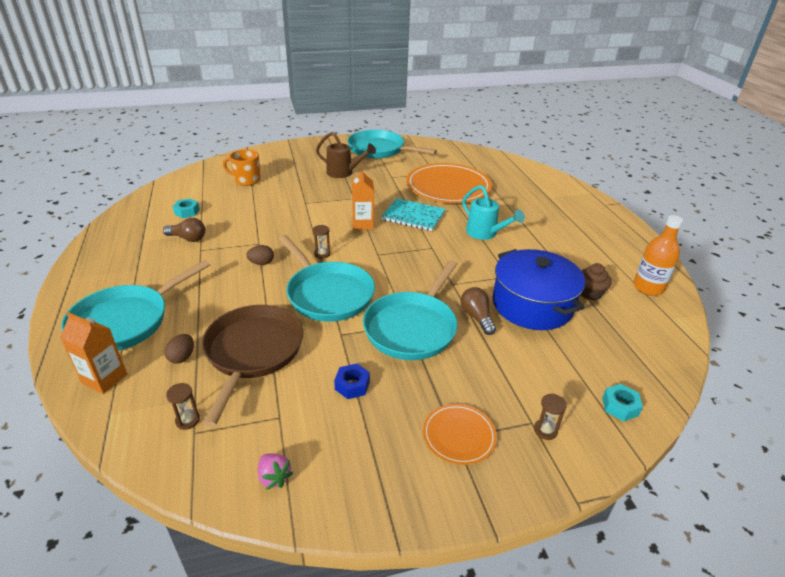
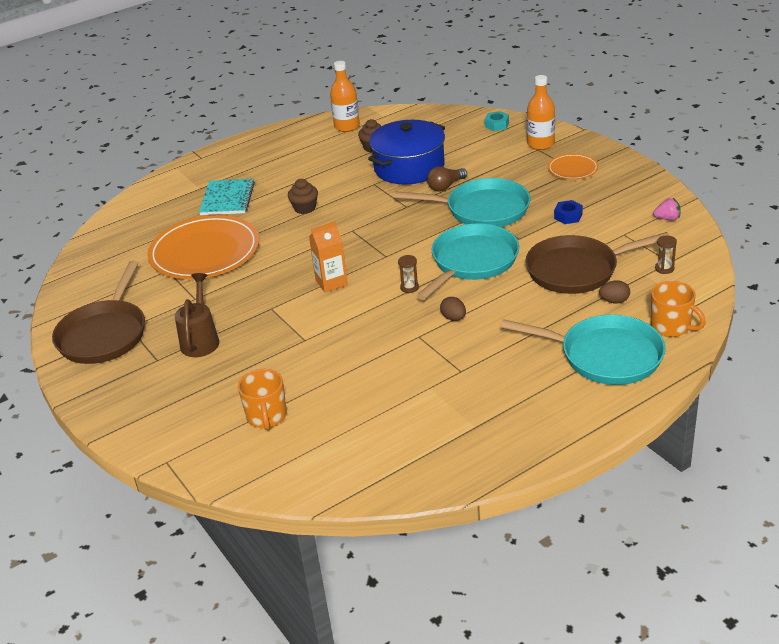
camera: 105 degrees left, 0 degrees up
orange carton [60,312,127,394] -> orange mug [651,281,706,337]
brown light bulb [163,218,205,242] -> none
turquoise nut [173,198,200,218] -> none
pink strawberry [258,453,293,490] -> pink strawberry turned 60 degrees clockwise [653,198,681,221]
turquoise pan [347,130,437,159] -> brown pan [52,261,145,364]
turquoise notebook [381,198,446,231] -> turquoise notebook moved to [199,179,255,215]
turquoise watering can [462,185,525,240] -> brown cupcake [288,179,318,214]
brown hourglass [534,394,567,440] -> orange bottle [527,75,555,150]

